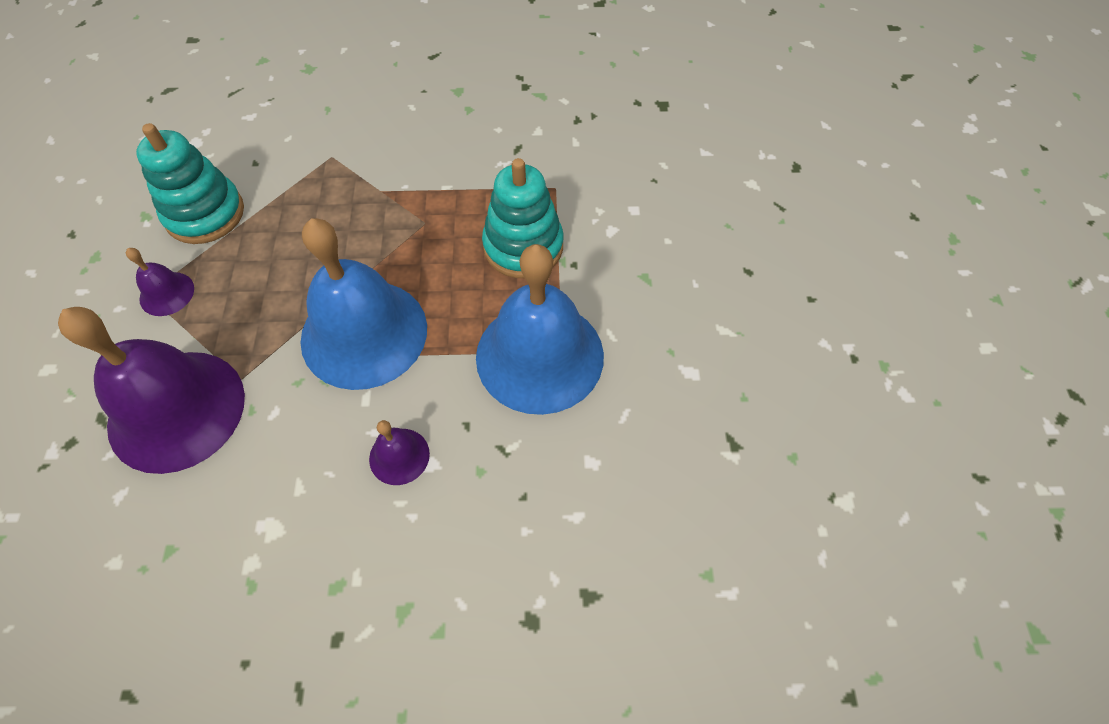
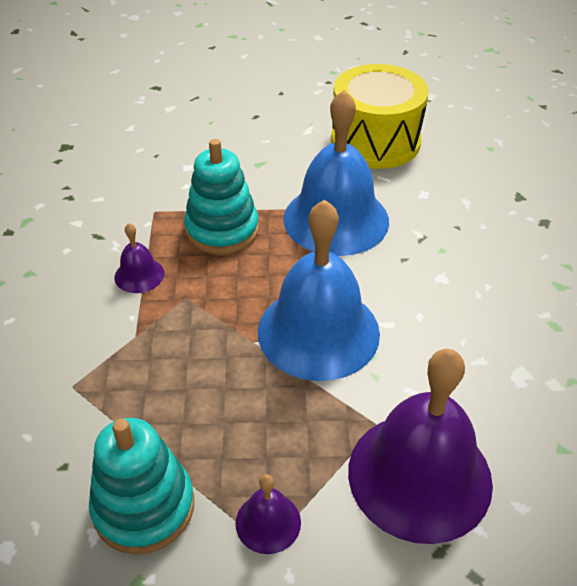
camera: 90 degrees left, 15 degrees down
purple bell [369,420,430,485] -> purple bell moved to [114,223,164,293]
none -> yellow drum [331,64,429,169]

